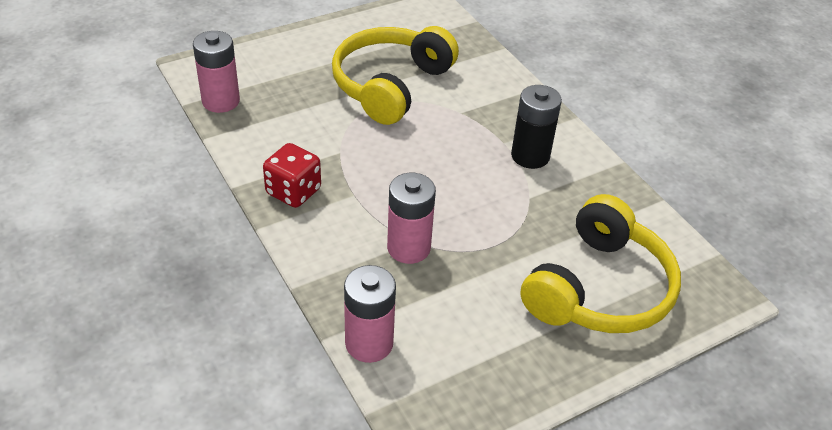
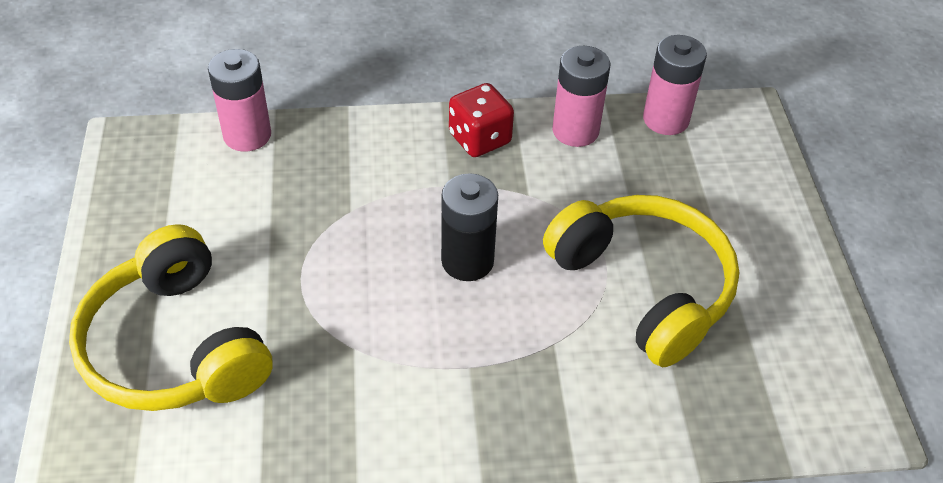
camera: 115 degrees right, 5 degrees up
pink battery [387,173,436,264] -> pink battery moved to [552,46,610,147]
black battery [511,85,562,169] -> black battery moved to [441,173,498,281]

